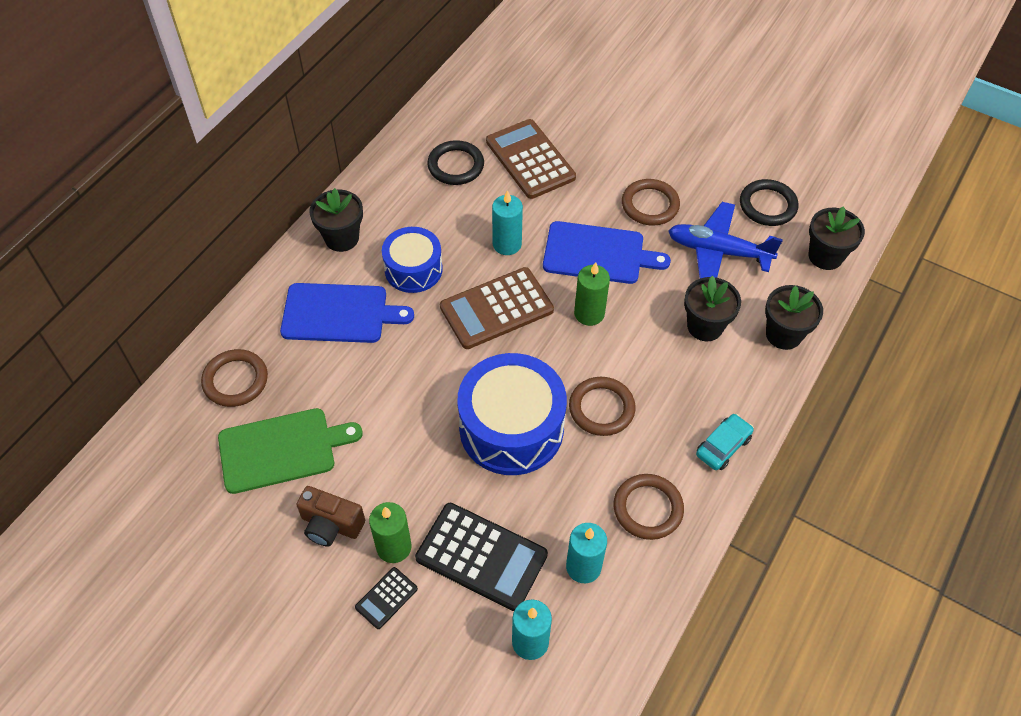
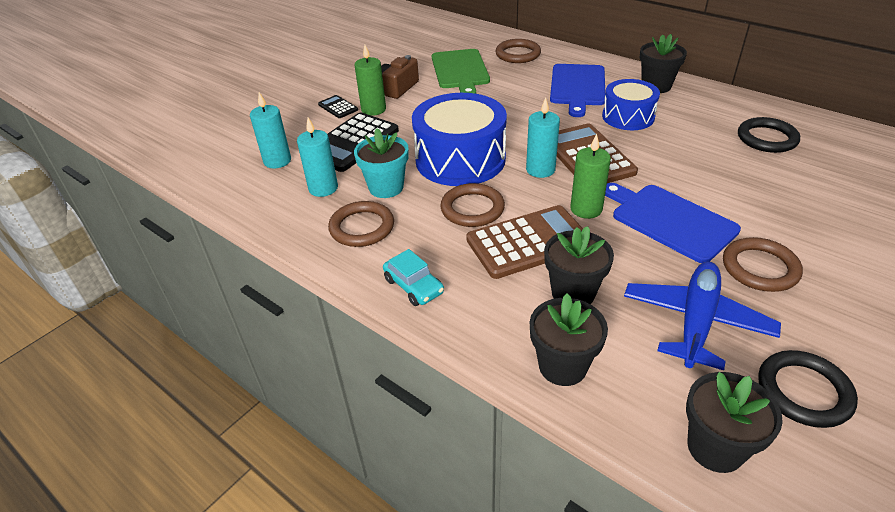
camera: 100 degrees right, 15 degrees down
brown calculator [486,119,576,199] -> brown calculator moved to [466,205,583,279]
turquoise candle [492,190,523,255] -> turquoise candle moved to [526,98,560,178]
blue cutting board [543,221,671,284] -> blue cutting board turned 120 degrees clockwise [605,183,741,263]
none -> turquoise flower pot [354,128,409,198]

